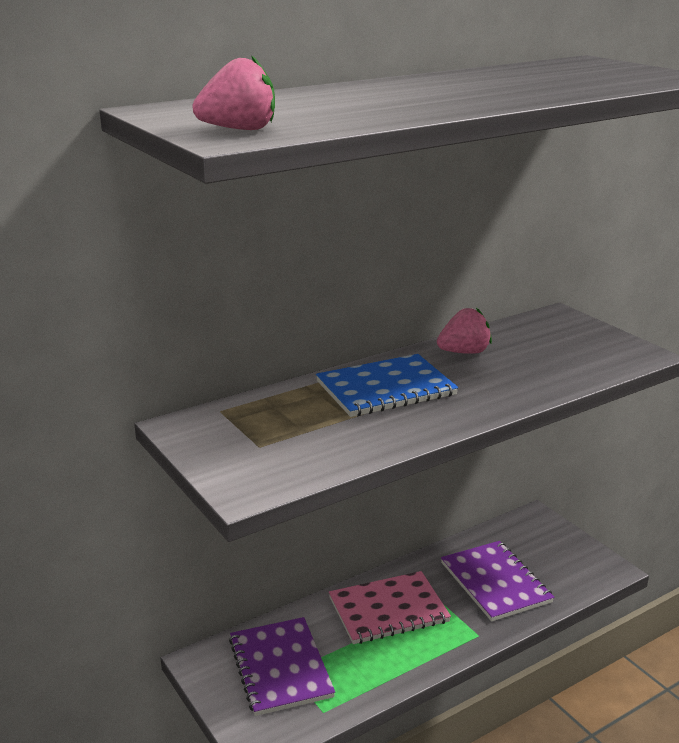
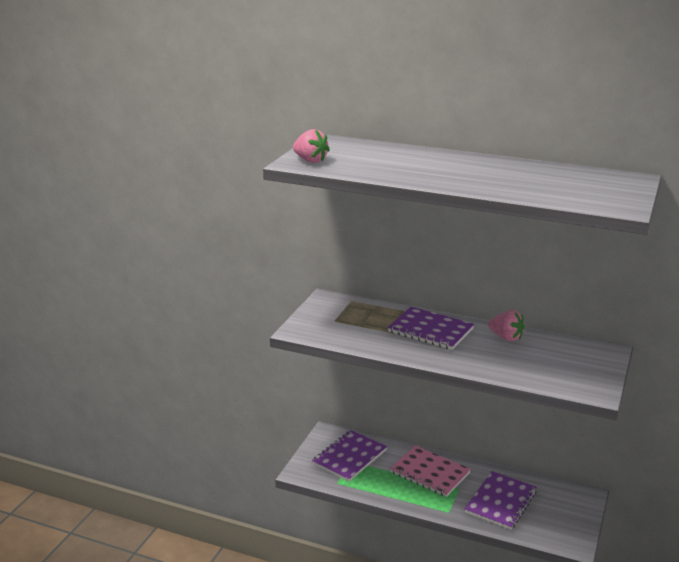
camera: 55 degrees right, 0 degrees up
blue notebook [316,354,458,417] -> purple notebook [388,307,474,350]

